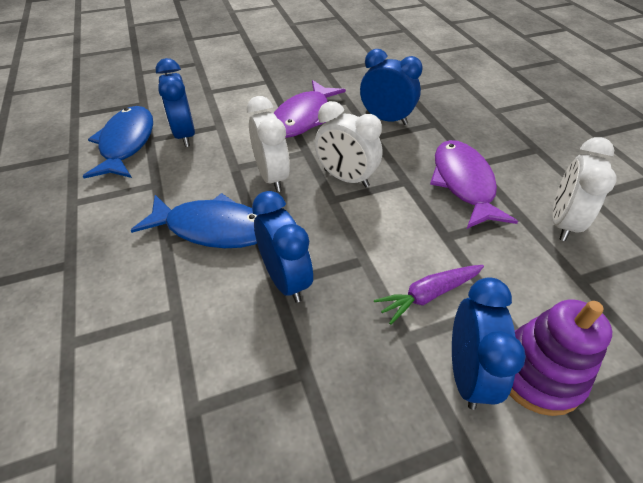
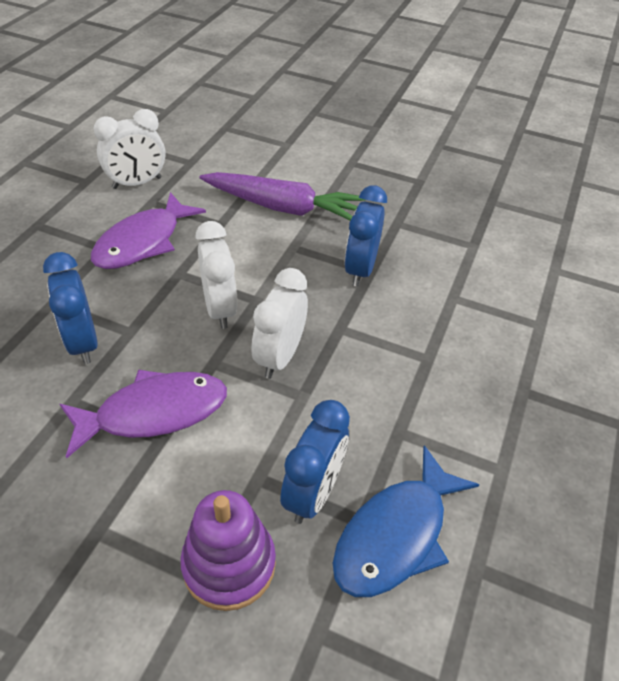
camera: 140 degrees left, 0 degrees up
blue fish [130,193,259,248] -> none
purple carrot [374,265,484,325] -> purple carrot [199,172,366,220], size x1.75
blue clock [452,277,526,410] -> none
purple stacking toy [509,300,612,416] -> purple stacking toy moved to [180,490,276,611]

